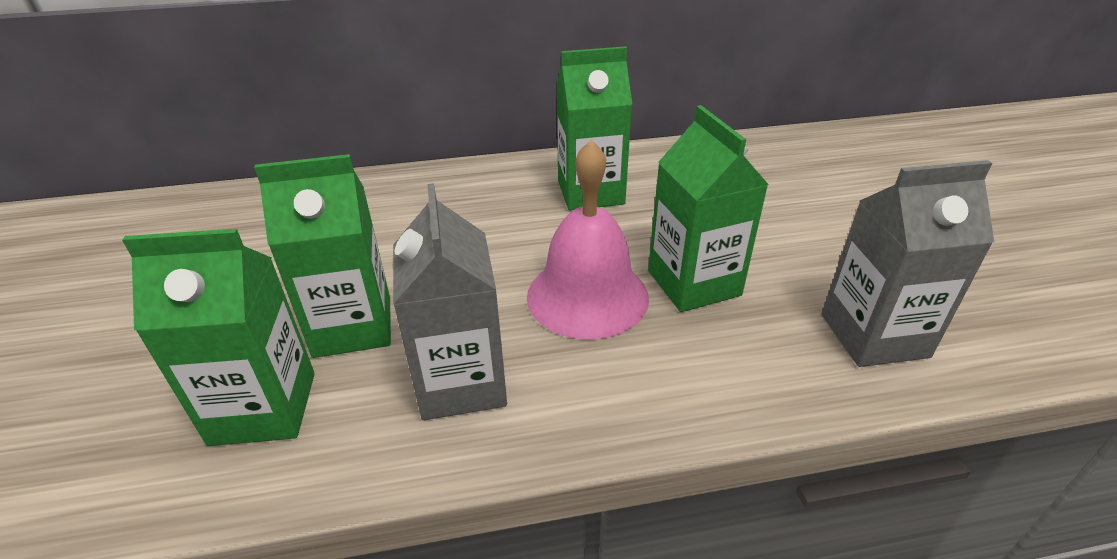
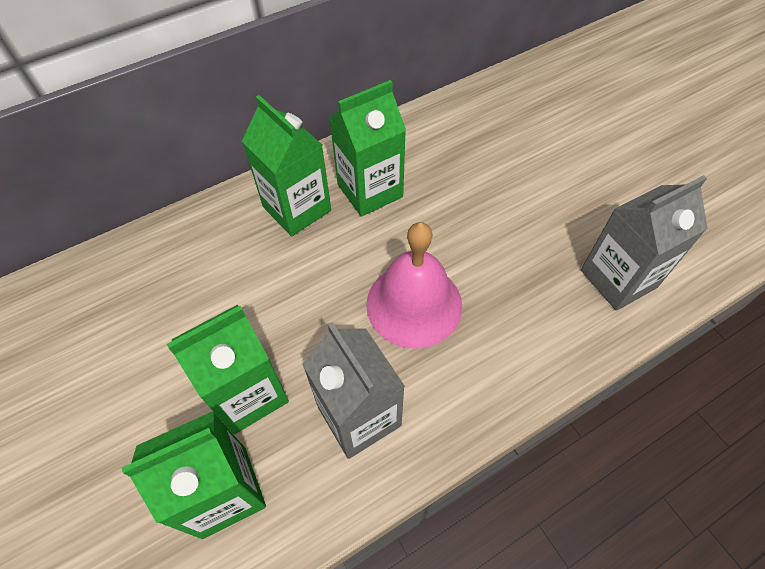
camera: 20 degrees left, 20 degrees up
green carton [648,105,769,312] -> green carton moved to [242,95,331,236]

